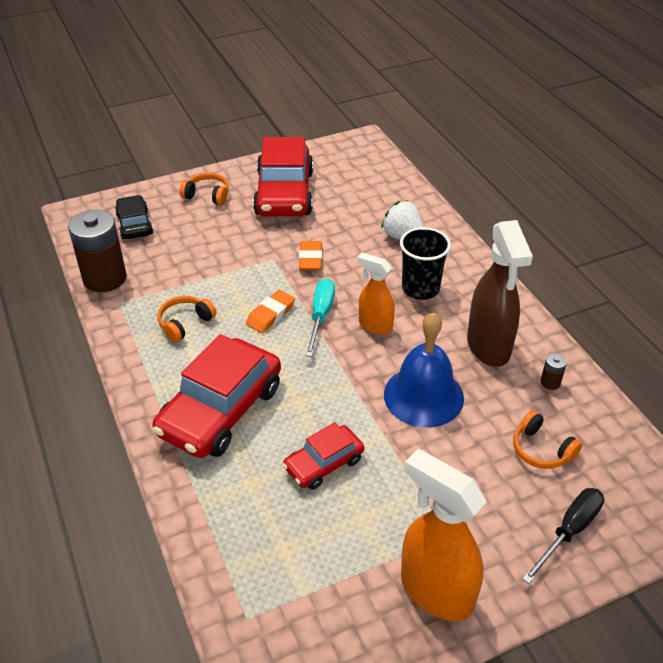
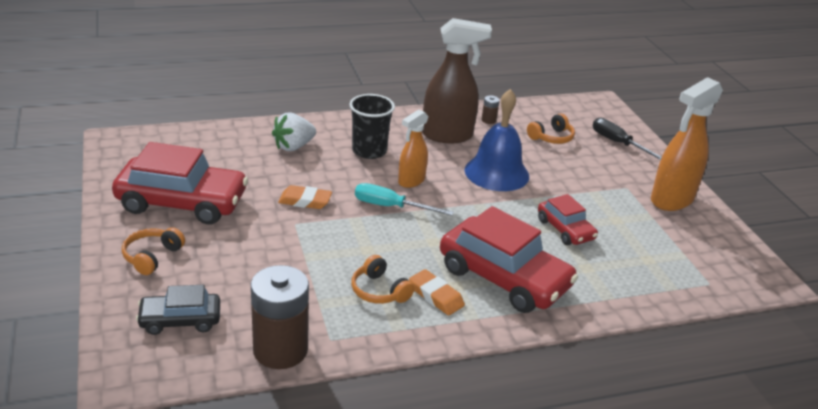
camera: 85 degrees left, 10 degrees down
orange eraser [246,290,295,333] -> orange eraser moved to [409,269,465,315]

